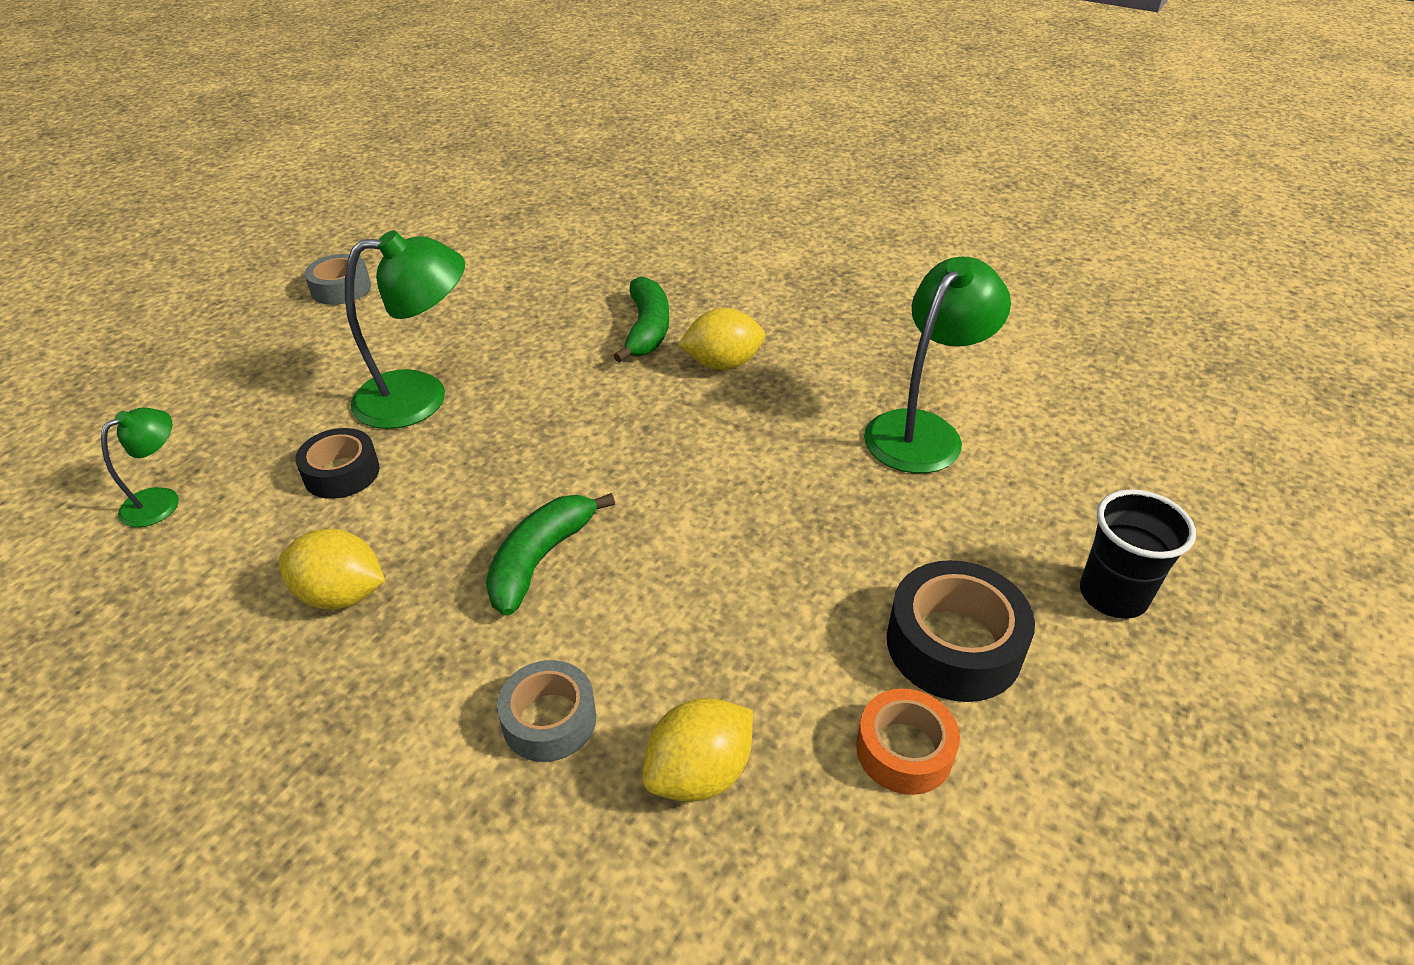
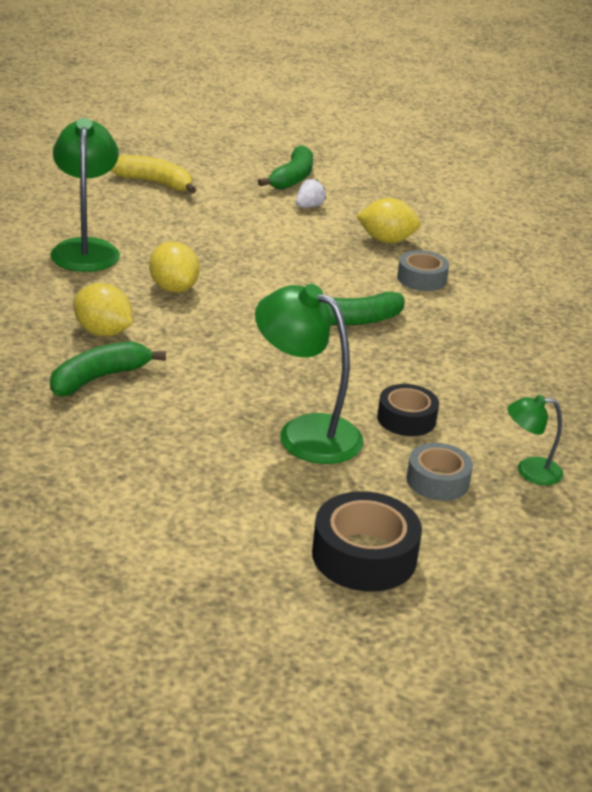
camera: 135 degrees left, 10 degrees down
yellow lemon [279,529,385,610] -> yellow lemon moved to [149,242,200,293]
grey tape [305,254,371,305] -> grey tape moved to [406,443,473,501]
orange tape [856,689,960,795] -> white strawberry [296,179,326,208]
green lamp [864,257,1011,473] -> green lamp turned 90 degrees clockwise [50,118,120,272]
black tape [887,560,1035,702] -> black tape moved to [312,491,422,592]
black cup [1080,489,1196,619] -> yellow banana [110,155,196,194]
none -> green banana [258,145,313,190]

